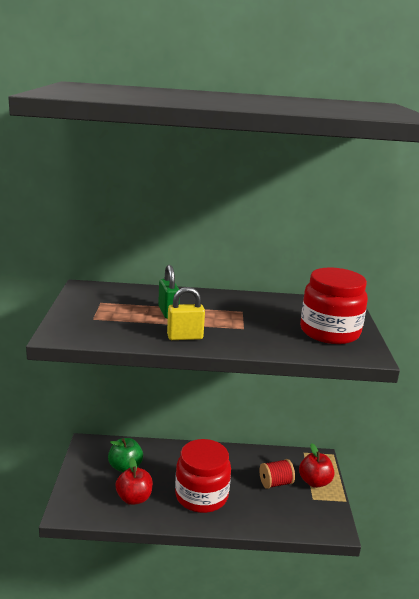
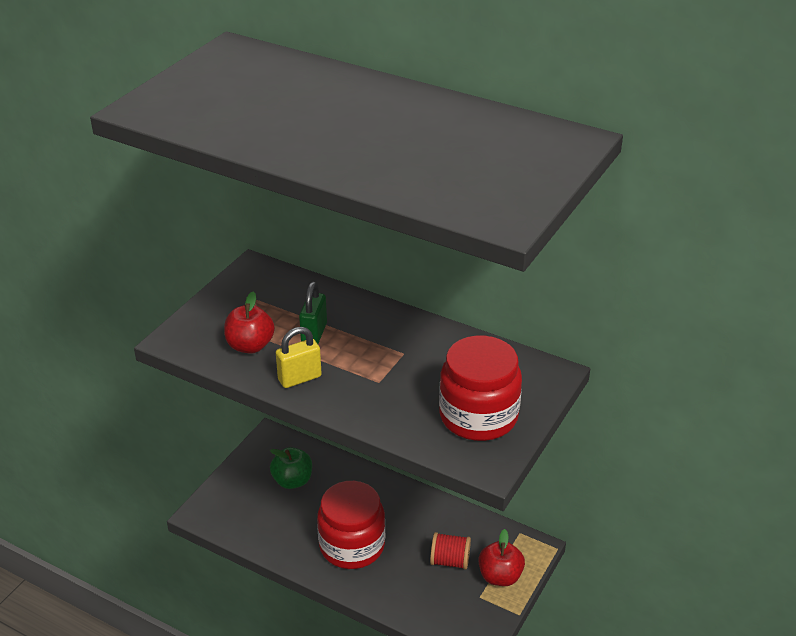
camera: 30 degrees right, 15 degrees up
red apple [116,457,153,505] -> red apple moved to [224,291,275,354]
yellow padlock [167,287,205,340] -> yellow padlock turned 45 degrees counterclockwise [276,327,322,388]

